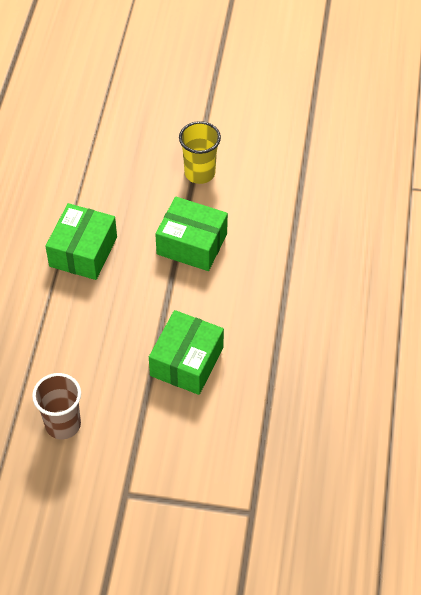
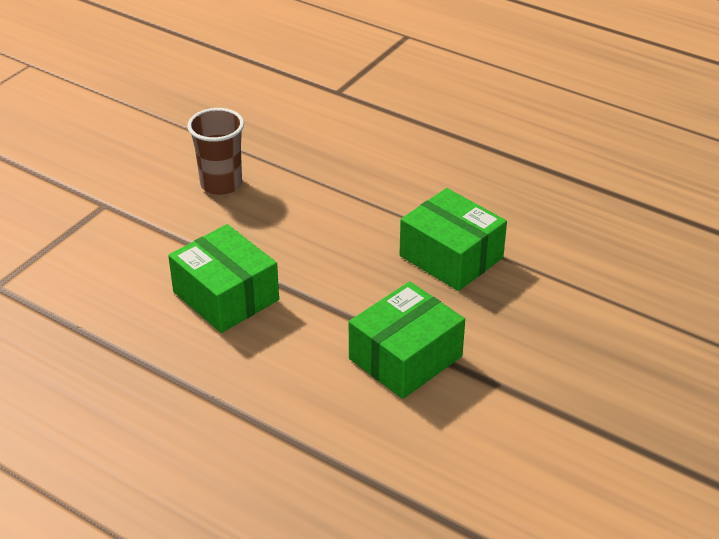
camera: 115 degrees right, 15 degrees down
yellow cup [179,121,221,184] -> none

